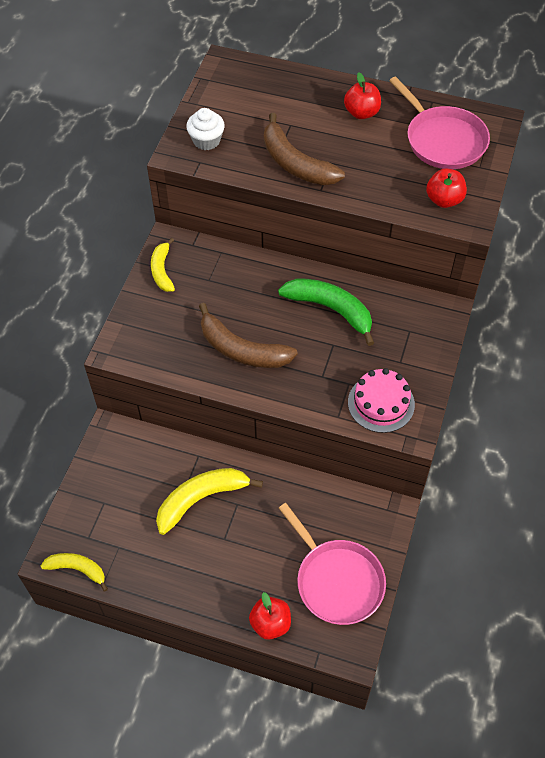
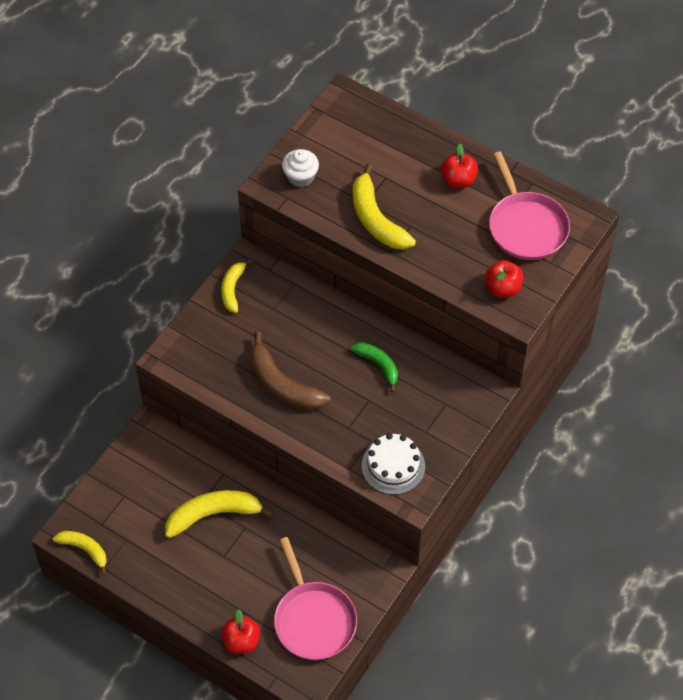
camera: 15 degrees right, 0 degrees up
brown banana [264,113,345,185] -> yellow banana [353,164,416,249]
green banana [278,278,374,346] -> green banana [351,343,398,392], size x0.61
pink cake [348,368,415,433] -> white cake [362,433,425,495]

